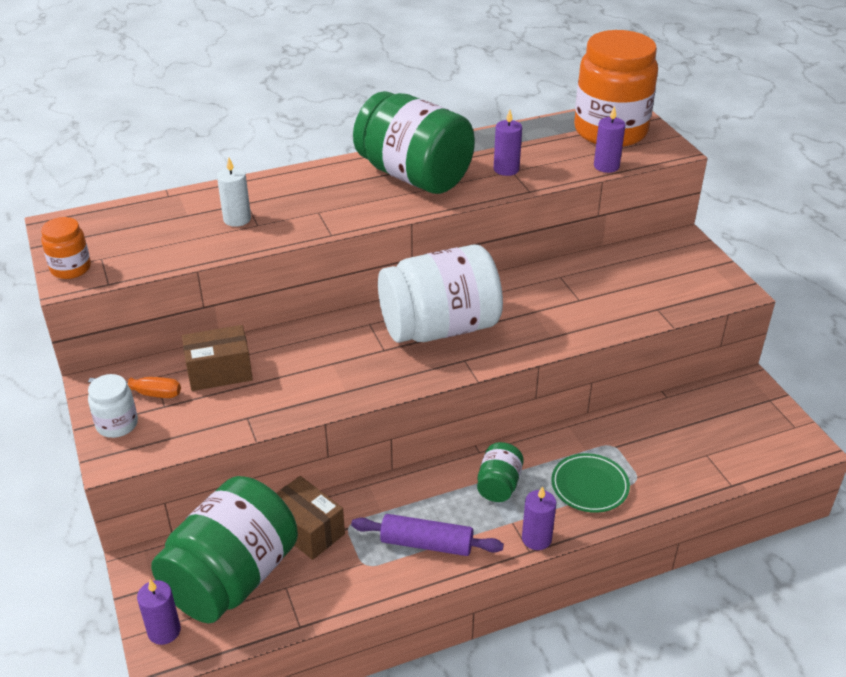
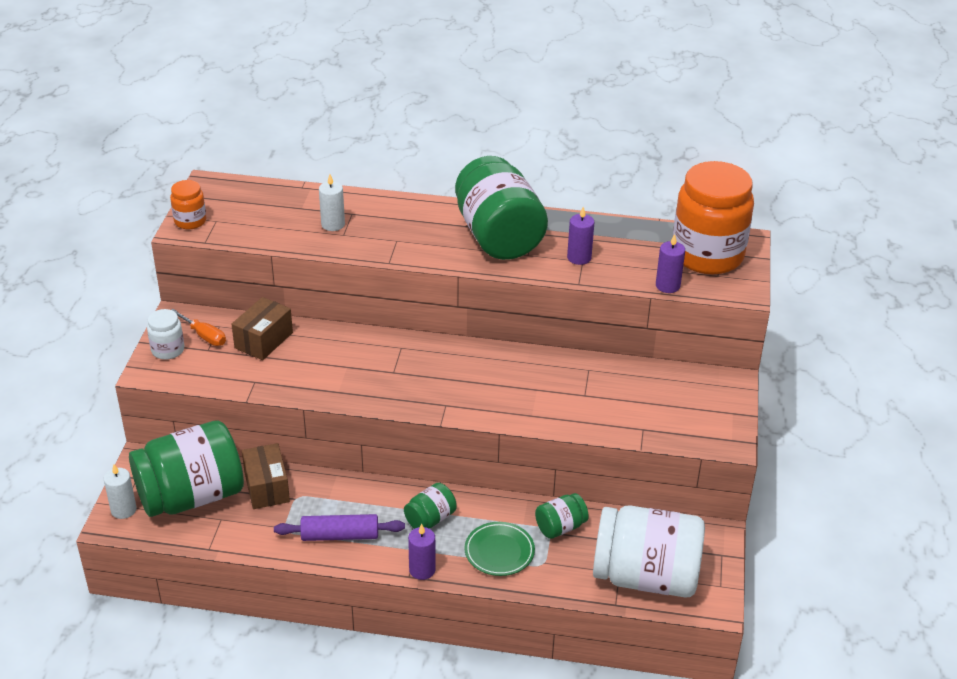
camera: 30 degrees right, 0 degrees up
purple candle [137,579,181,645] -> white candle [104,464,137,519]
brown box [182,325,253,391] -> brown box turned 75 degrees counterclockwise [231,297,293,360]
purple rolling pin [351,514,504,556] -> purple rolling pin turned 45 degrees counterclockwise [274,514,405,541]
white jar [378,244,503,343] -> white jar moved to [593,505,705,598]
none -> green jar [535,493,589,539]

